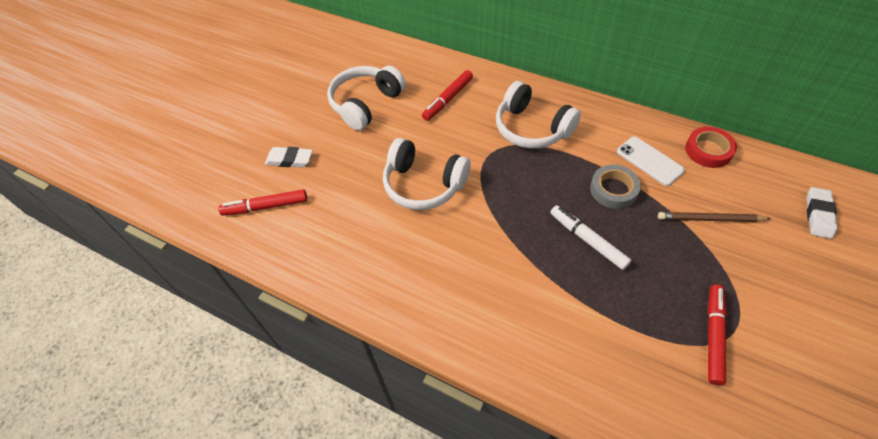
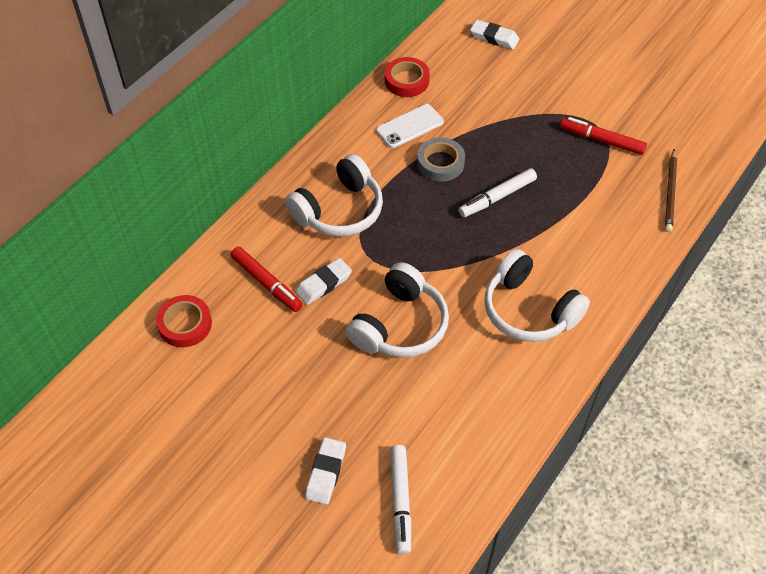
camera: 85 degrees left, 0 degrees up
red marker [218,189,307,216] -> white marker [390,445,411,554]
white headphones [327,66,406,131] -> white headphones moved to [484,249,590,342]
brown pencil [658,212,771,222] -> brown pencil moved to [665,149,677,232]
none -> red tape [156,295,212,347]
none -> white eraser [295,258,352,305]

